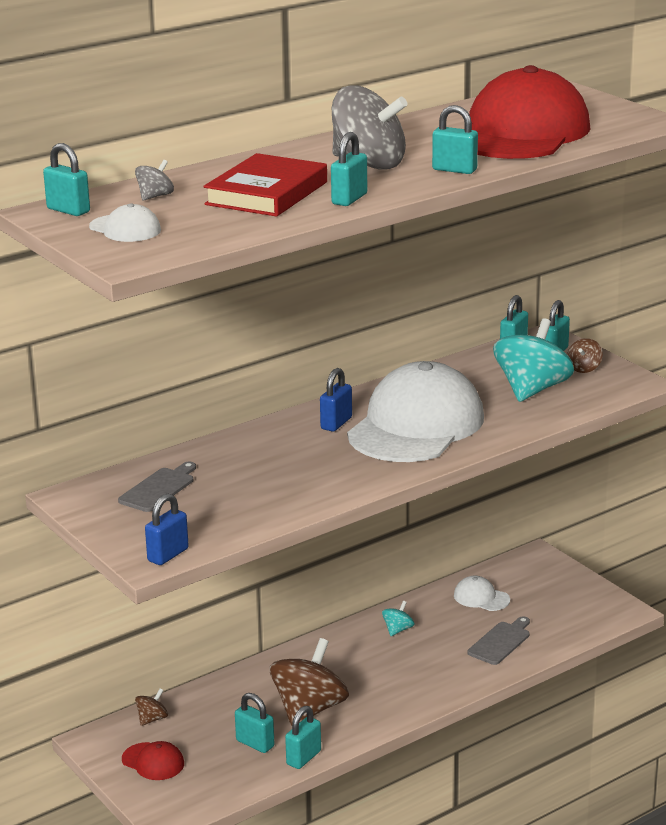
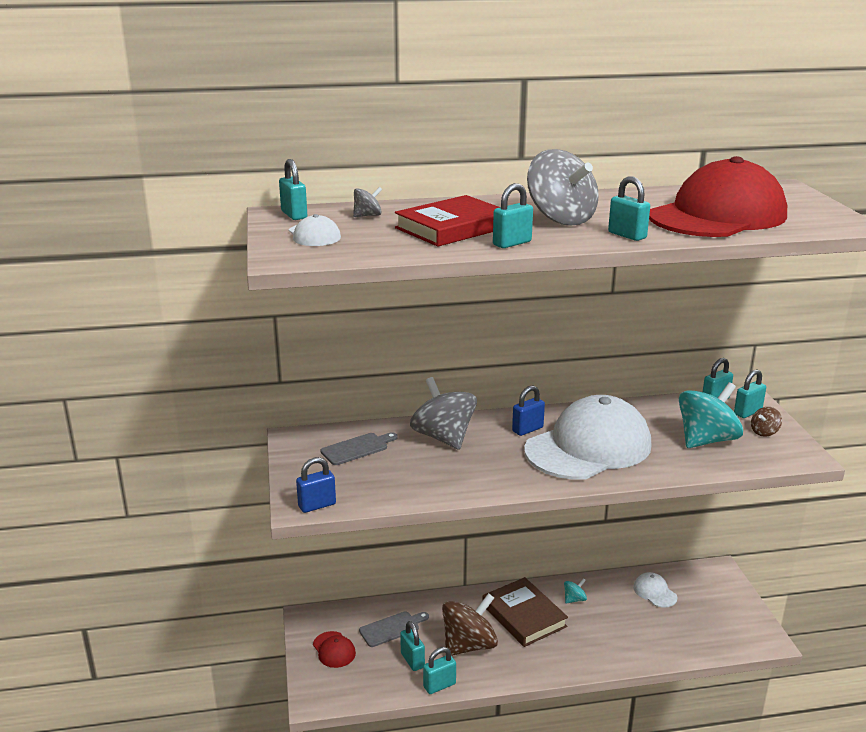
camera: 25 degrees right, 0 degrees up
brown spinning top [135,689,168,726] -> none
grey cutting board [467,616,530,665] -> grey cutting board moved to [359,611,429,647]
none -> grey spinning top [410,377,477,450]
none -> brown book [483,577,568,647]

